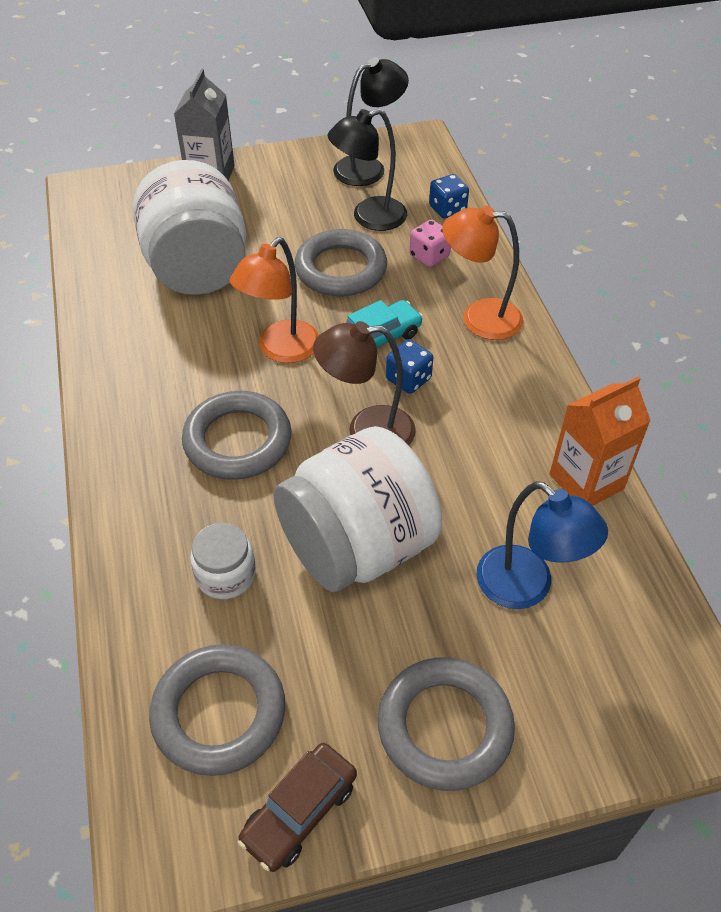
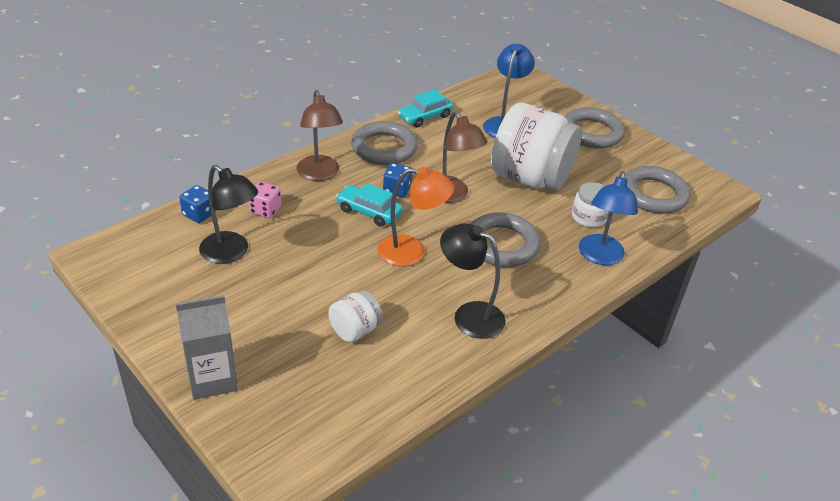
camera: 120 degrees left, 10 degrees down
white jar [133,160,246,295] -> white jar [328,290,383,342], size x0.46
brown car [238,743,357,872] -> none
grey ring [294,229,387,296] -> grey ring moved to [351,121,418,165]
black lamp [333,57,409,186] -> black lamp moved to [440,223,506,339]
orange lamp [442,206,523,340] -> brown lamp [297,90,343,181]
orange carton [550,377,651,506] -> turquoise car [398,89,453,128]
none -> blue lamp [579,171,638,265]

